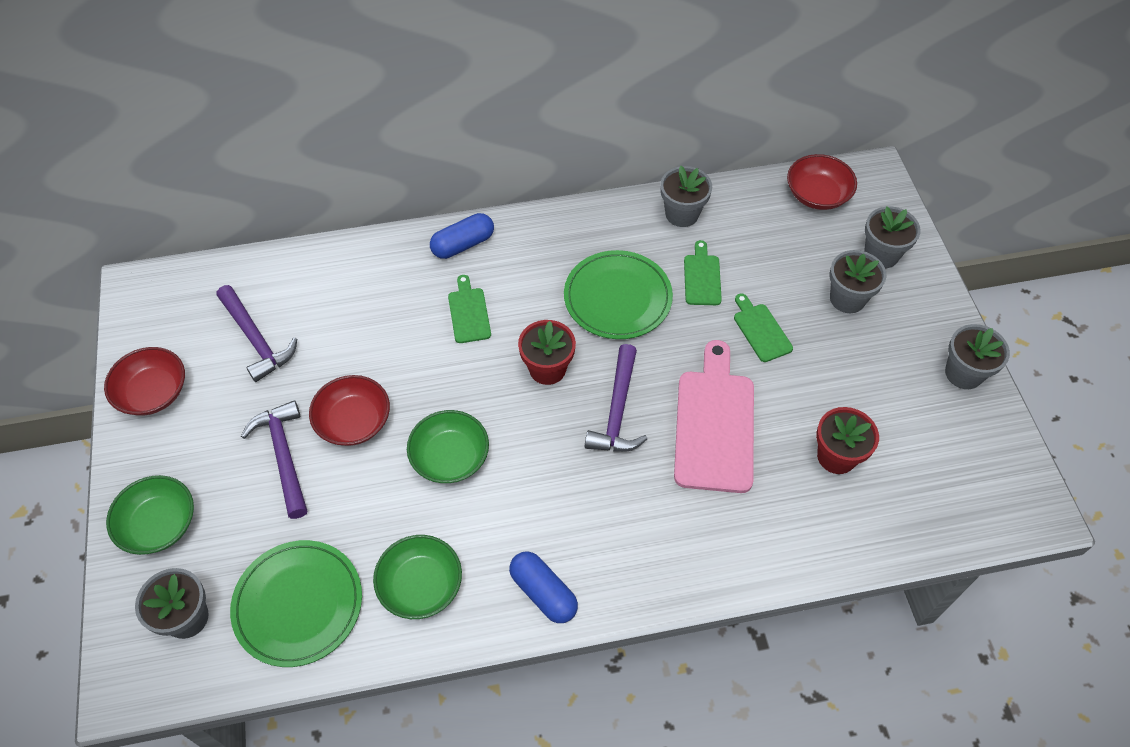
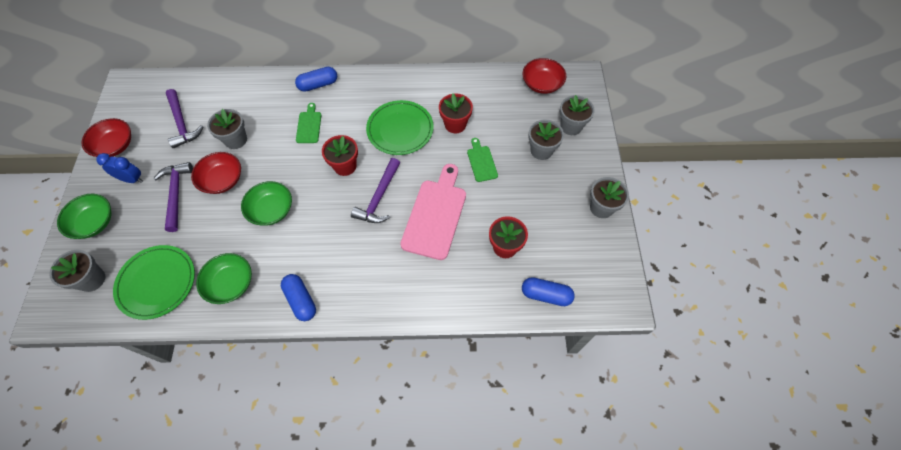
camera: 10 degrees right, 5 degrees up
grey flower pot [660,166,712,227] -> grey flower pot moved to [207,109,247,149]
green cutting board [684,240,722,305] -> red flower pot [439,94,473,133]
none -> blue clock [96,153,143,183]
none -> blue capsule [522,277,575,306]

